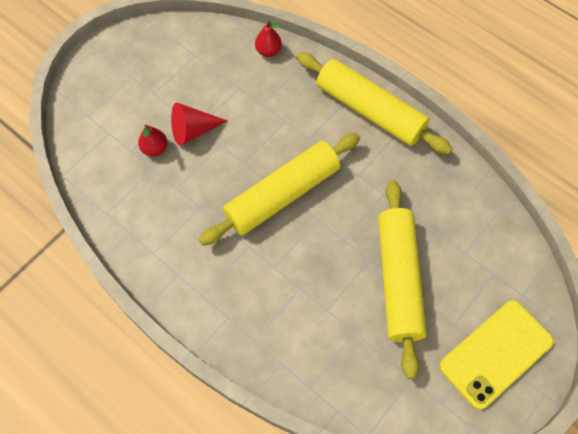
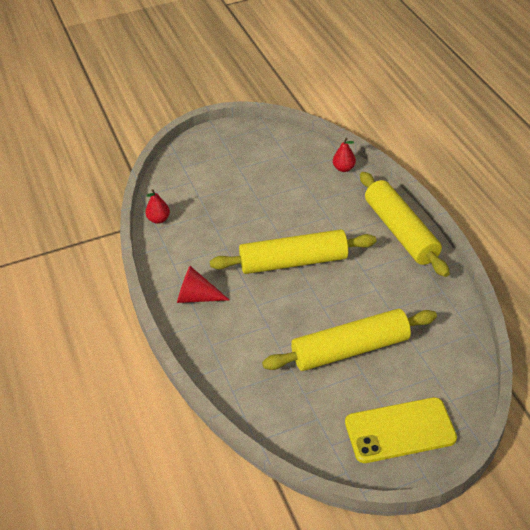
camera: 30 degrees right, 20 degrees down
red pear [138,124,168,157] -> red pear moved to [145,189,170,224]
red cone [171,103,227,146] -> red cone moved to [177,266,229,303]
yellow rolling pin [378,180,427,379] -> yellow rolling pin turned 45 degrees clockwise [262,309,437,371]

